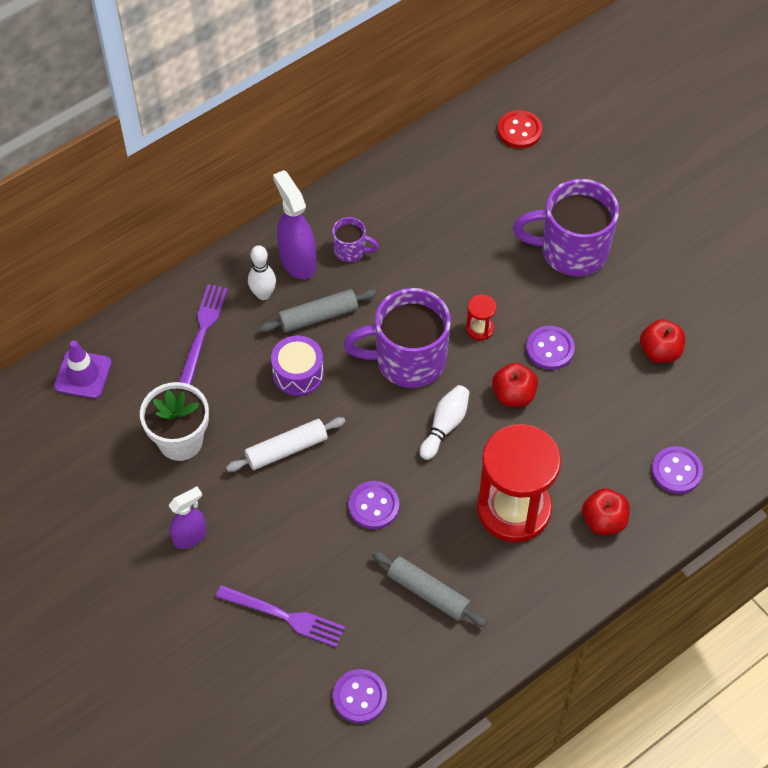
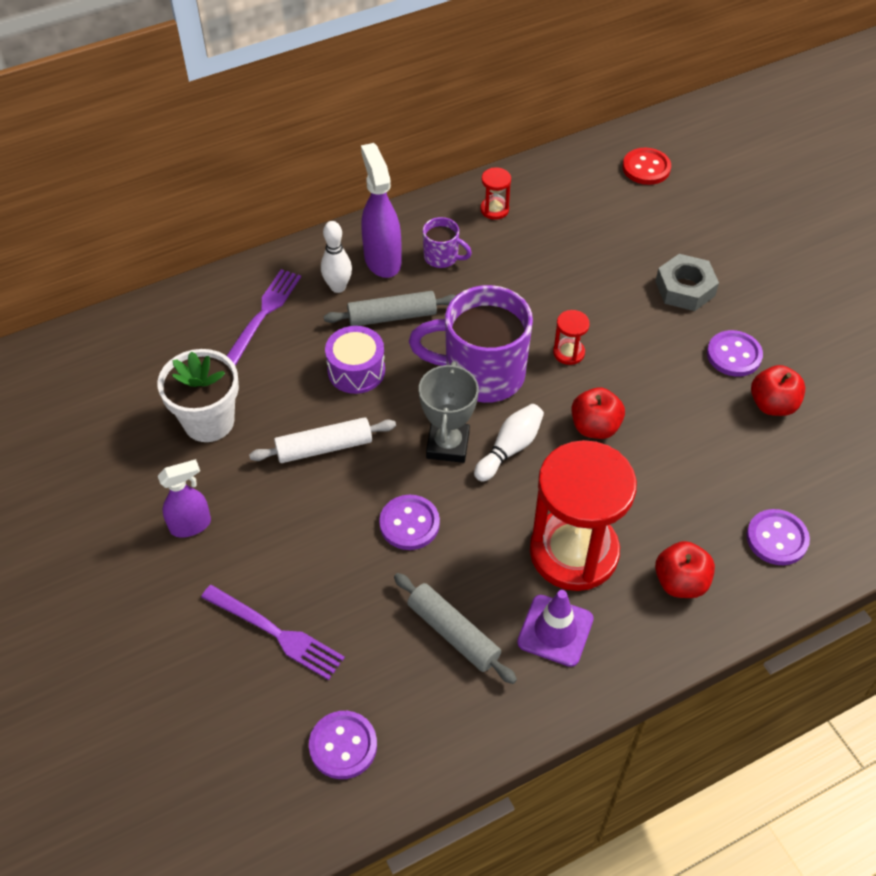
camera: 10 degrees right, 5 degrees down
purple traffic cone [54,340,112,399] -> purple traffic cone moved to [517,590,594,667]
purple mug [513,179,619,276] -> grey nut [655,254,719,311]
purple button [526,326,575,370] -> purple button moved to [707,330,763,377]
none -> grey trophy [419,361,479,463]
none -> red hourglass [480,167,511,220]

